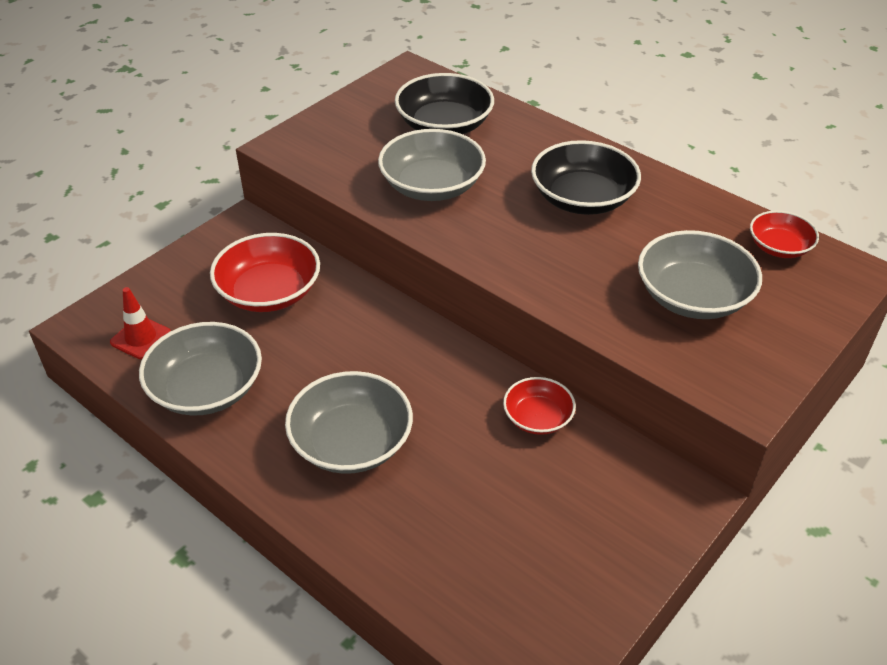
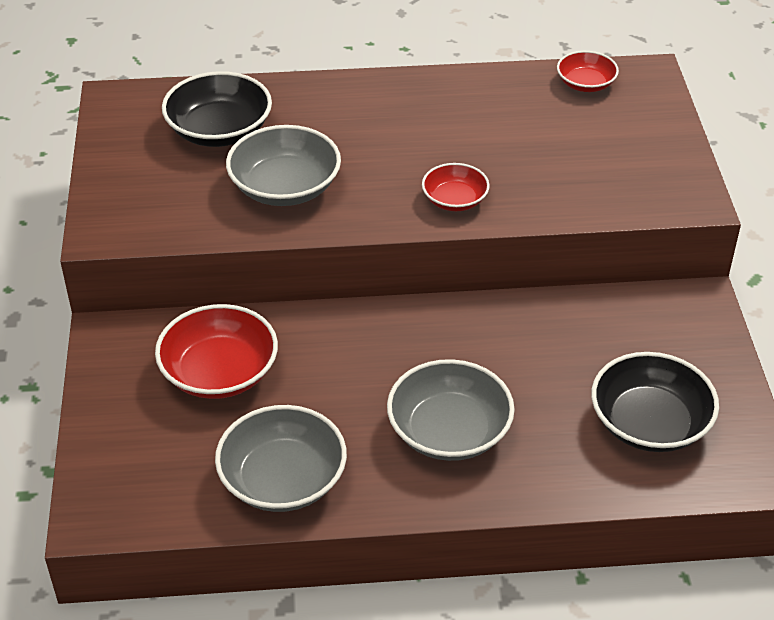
camera: 45 degrees left, 0 degrees up
red traffic cone [110,287,171,359] -> none
red bowl [503,377,576,435] -> red bowl moved to [422,163,490,211]
black bowl [531,140,641,215] -> black bowl moved to [591,352,719,452]
grey bowl [638,230,762,319] -> none

